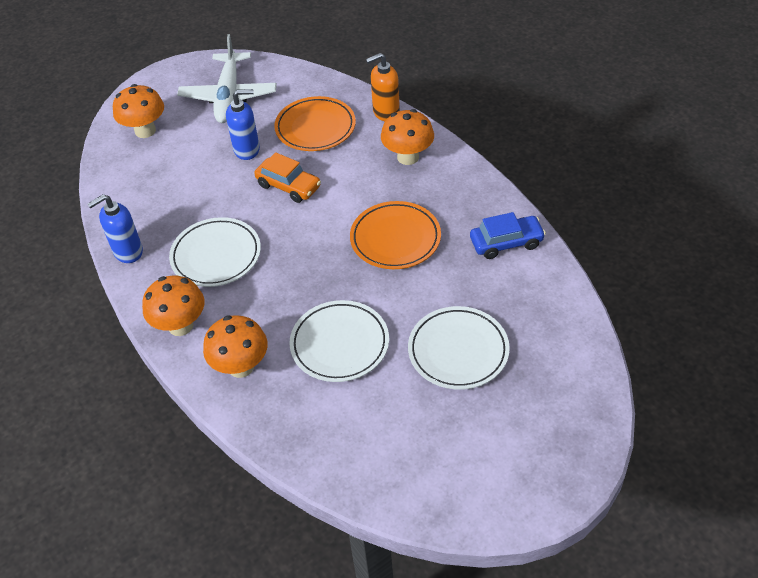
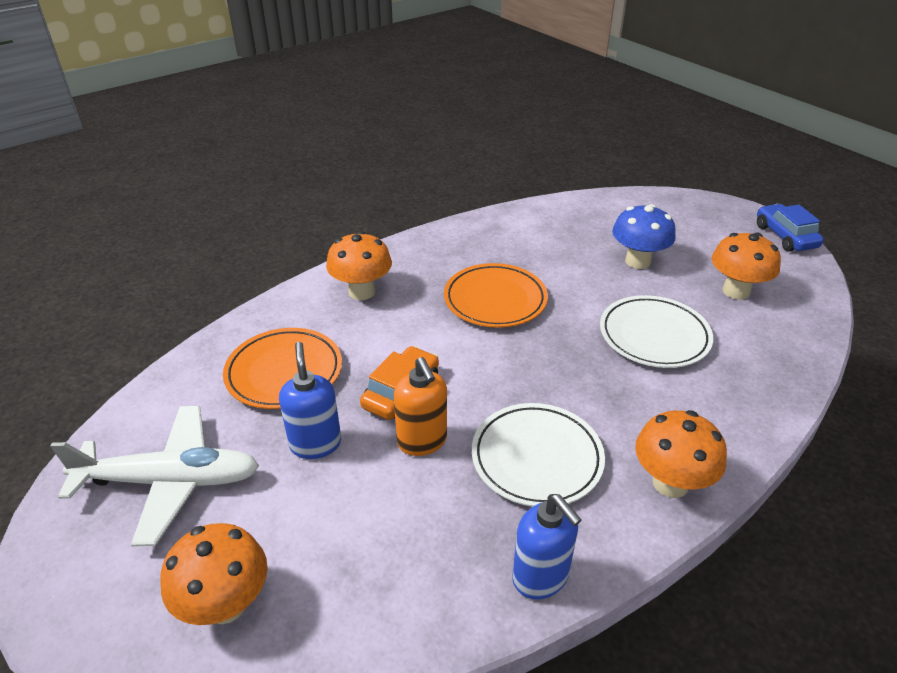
camera: 95 degrees left, 10 degrees down
orange mushroom [203,315,268,378] -> orange mushroom moved to [711,233,781,300]
orange soap dispenser [366,53,400,121] -> orange soap dispenser moved to [394,357,447,456]
white plate [408,306,510,390] -> blue mushroom [612,204,676,269]
blue car [470,212,546,259] -> blue car moved to [757,204,824,252]

